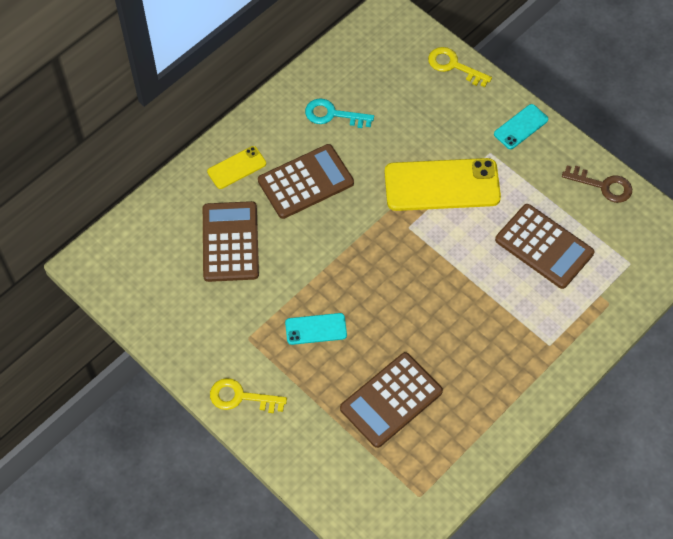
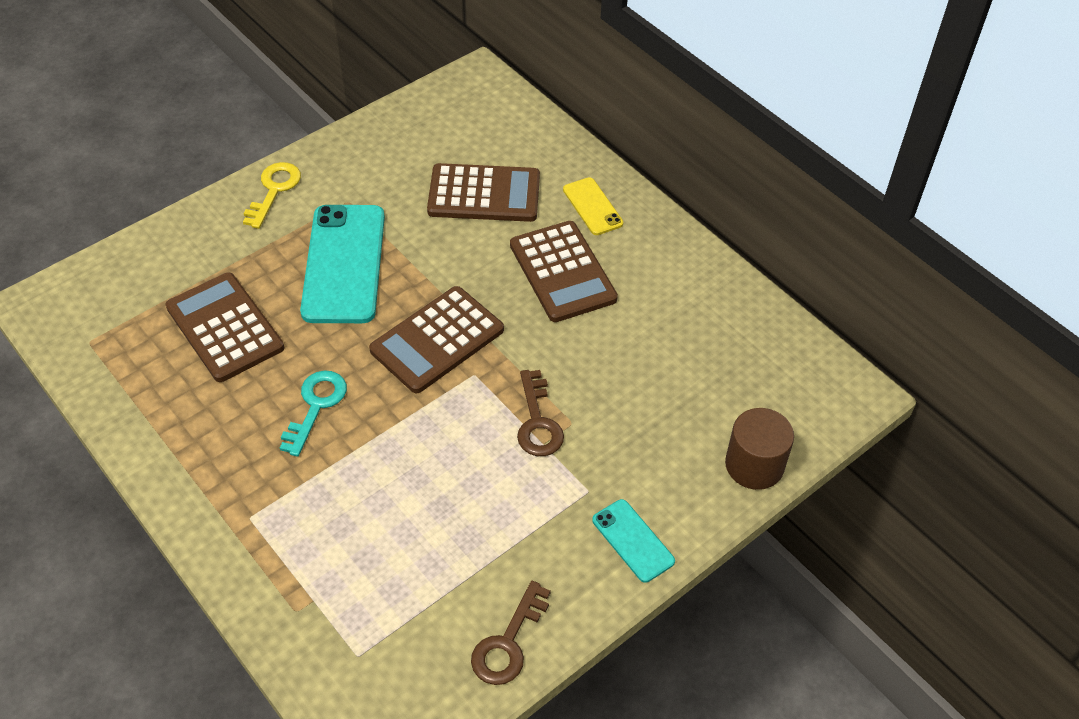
camera: 95 degrees right, 10 degrees down
turquoise phone [285,313,347,345] -> turquoise phone [300,205,385,323], size x1.99
turquoise key [305,98,374,128] -> turquoise key moved to [280,370,347,457]
yellow phone [384,158,501,211] -> brown key [517,370,564,456]
yellow key [428,47,492,87] -> brown cylinder [725,408,794,490]
brown calculator [495,204,594,289] -> brown calculator moved to [369,286,504,393]

